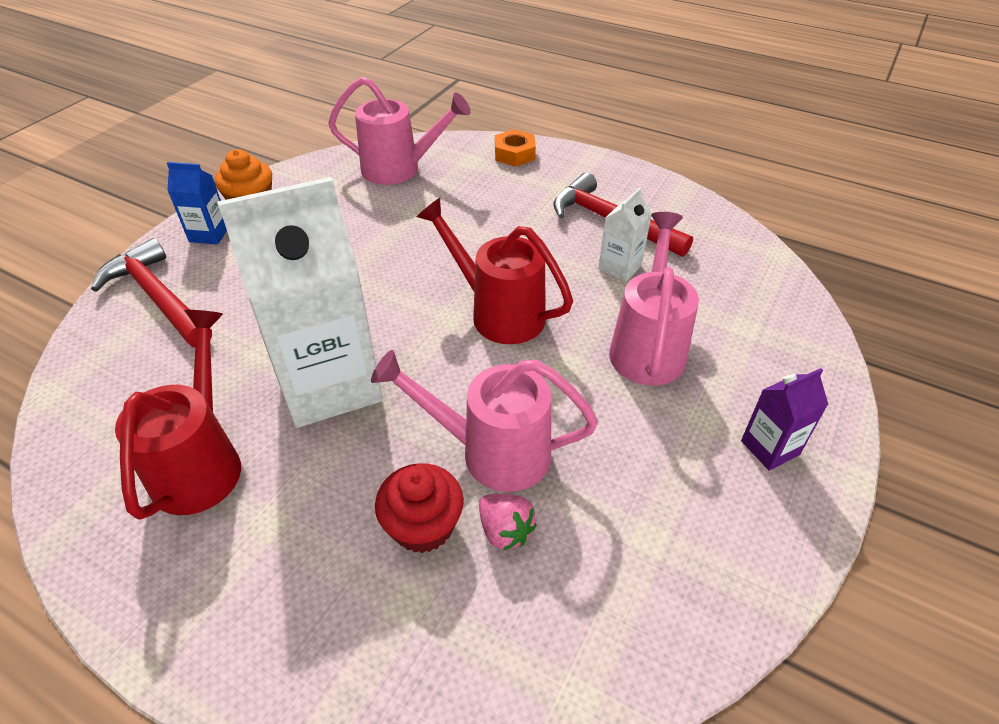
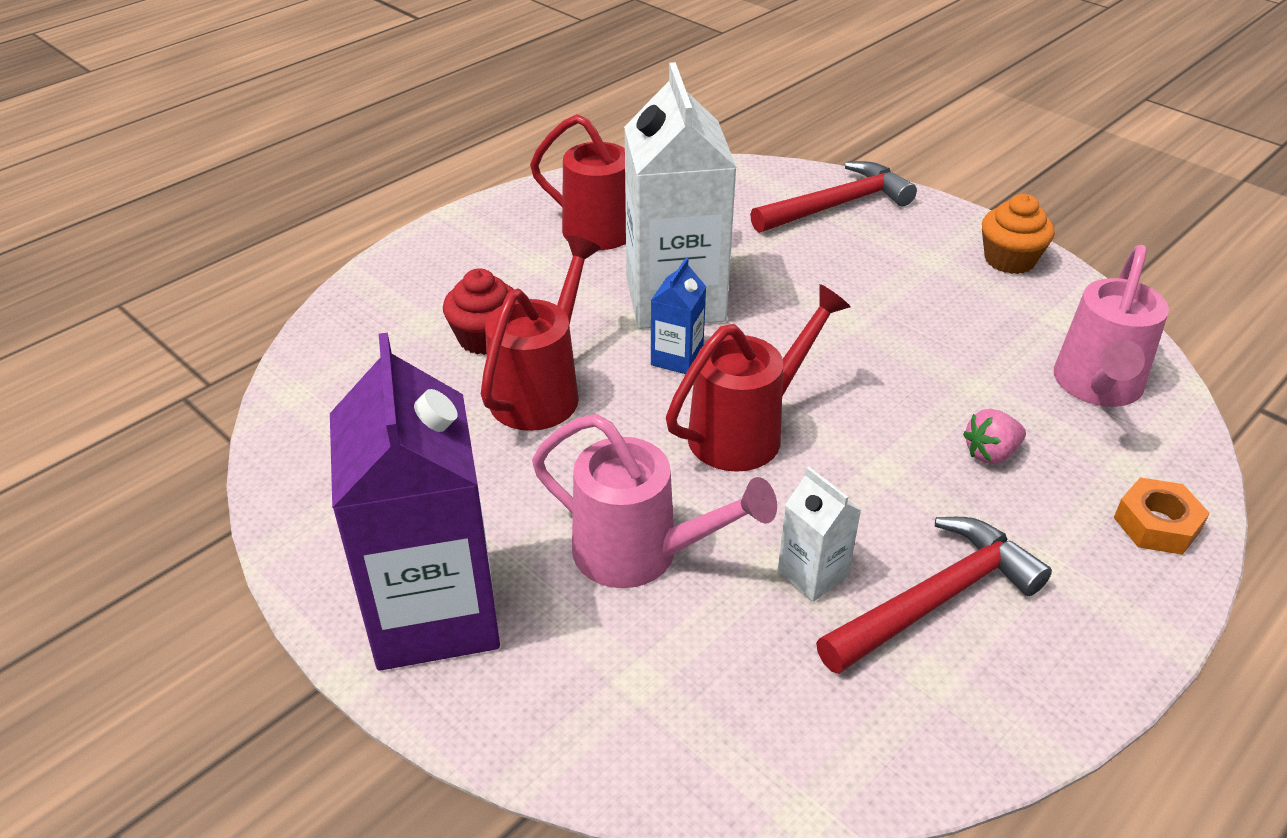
camera: 105 degrees right, 5 degrees down
blue carton [167,162,227,244] -> blue carton moved to [651,258,706,374]
pink watering can [371,350,598,492] -> red watering can [481,235,601,431]
pink strawberry [479,494,537,551] -> pink strawberry moved to [963,409,1026,464]
purple carton [741,368,828,471] -> purple carton [330,333,500,671], size x2.27

